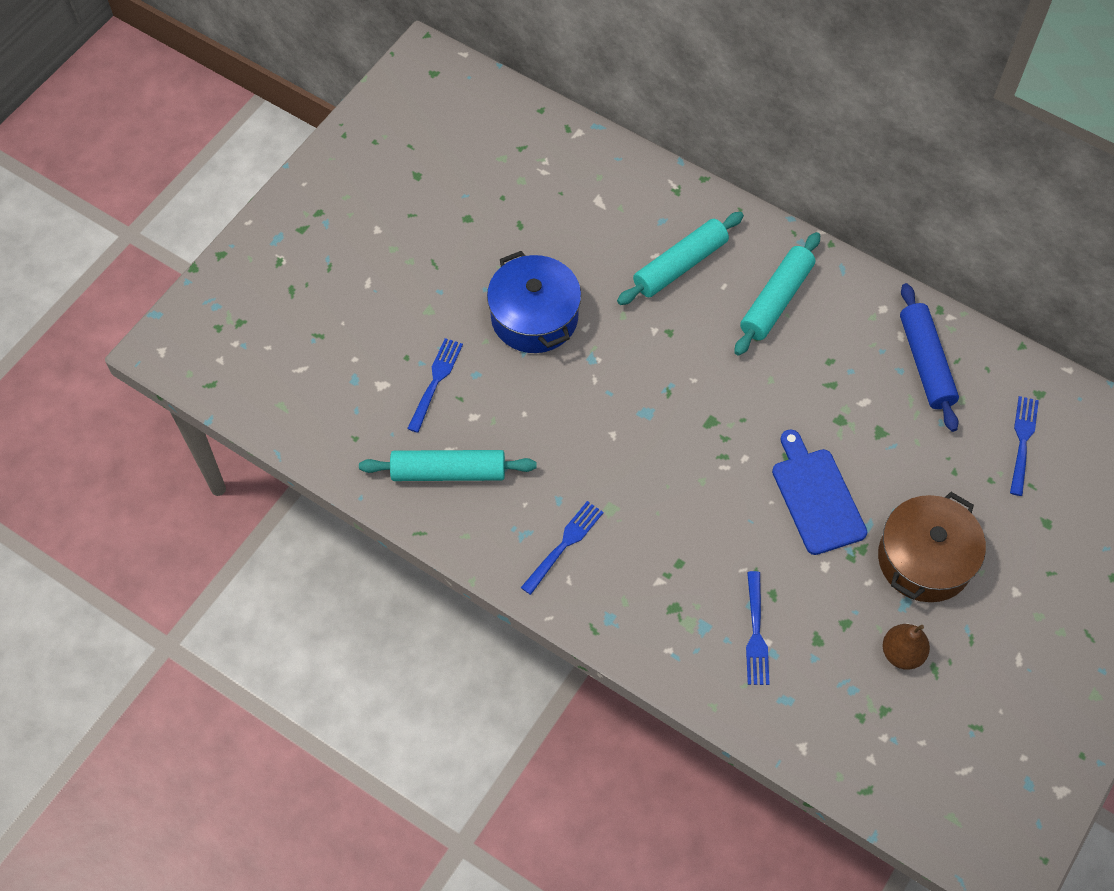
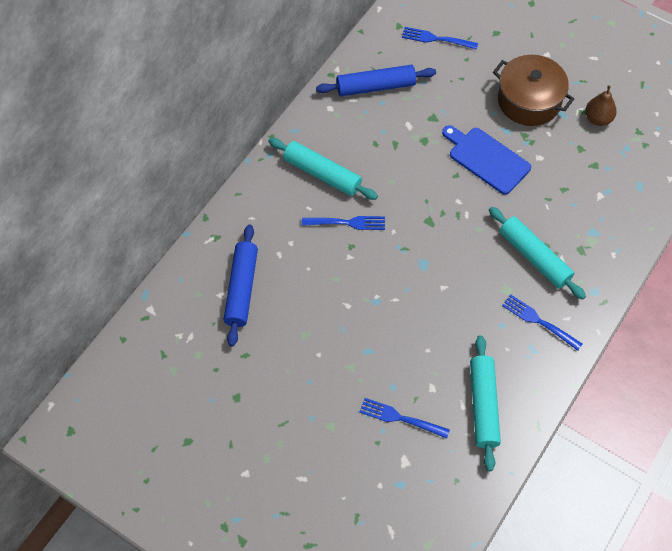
camera: 90 degrees left, 0 degrees up
blue pot [487,251,581,353] -> none
turquoise rolling pin [617,212,744,305] -> turquoise rolling pin moved to [489,207,586,300]
blue fork [746,571,770,685] -> blue fork moved to [302,216,385,230]
blue cutting board [772,430,867,555] -> blue cutting board turned 60 degrees clockwise [442,125,531,195]
none -> blue rolling pin [224,224,258,347]

